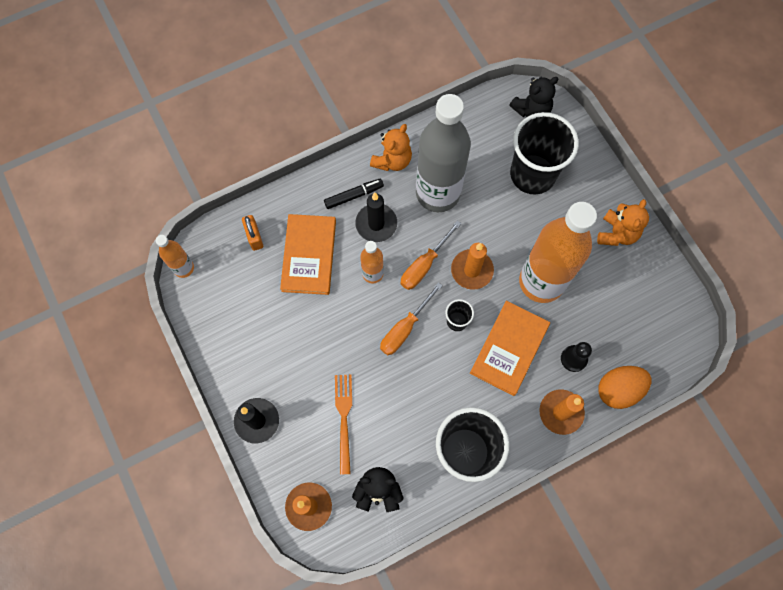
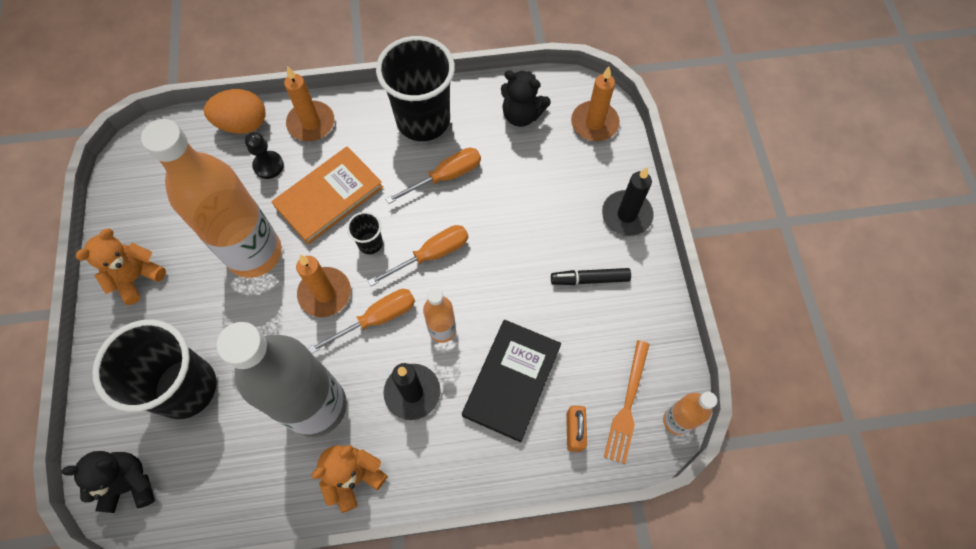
camera: 160 degrees left, 5 degrees down
orange book [280,214,336,295] -> black book [462,320,561,442]
black marker [324,179,384,209] -> black marker moved to [551,268,631,285]
orange fork [335,375,352,475] -> orange fork moved to [604,340,650,464]
none -> orange screwdriver [386,148,481,204]

